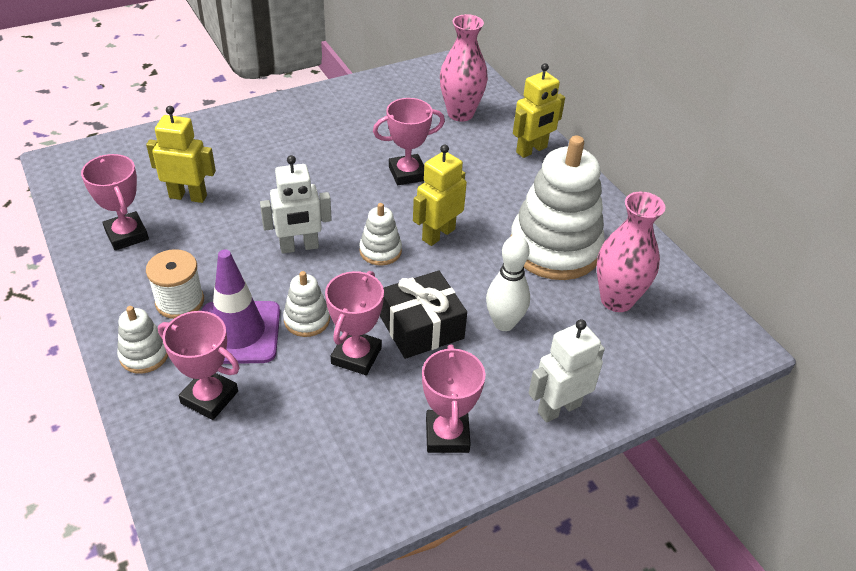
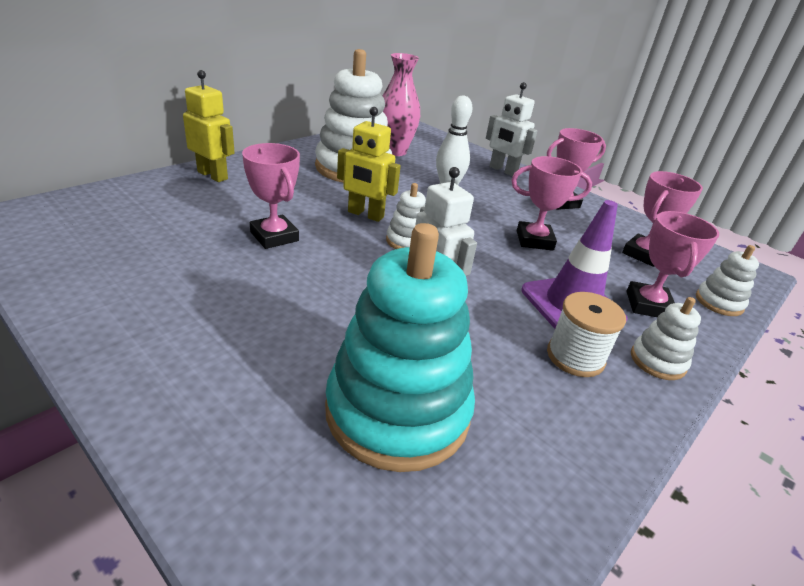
camera: 110 degrees left, 10 degrees down
pink trophy [81,154,149,250] -> pink trophy moved to [622,171,703,267]
yellow robot [146,106,216,203] -> turquoise stacking toy [325,223,475,472]
white stacking toy [283,271,330,337] -> white stacking toy moved to [696,245,759,316]
black gift [380,271,467,359] -> none
pink vase [440,14,488,122] -> none

